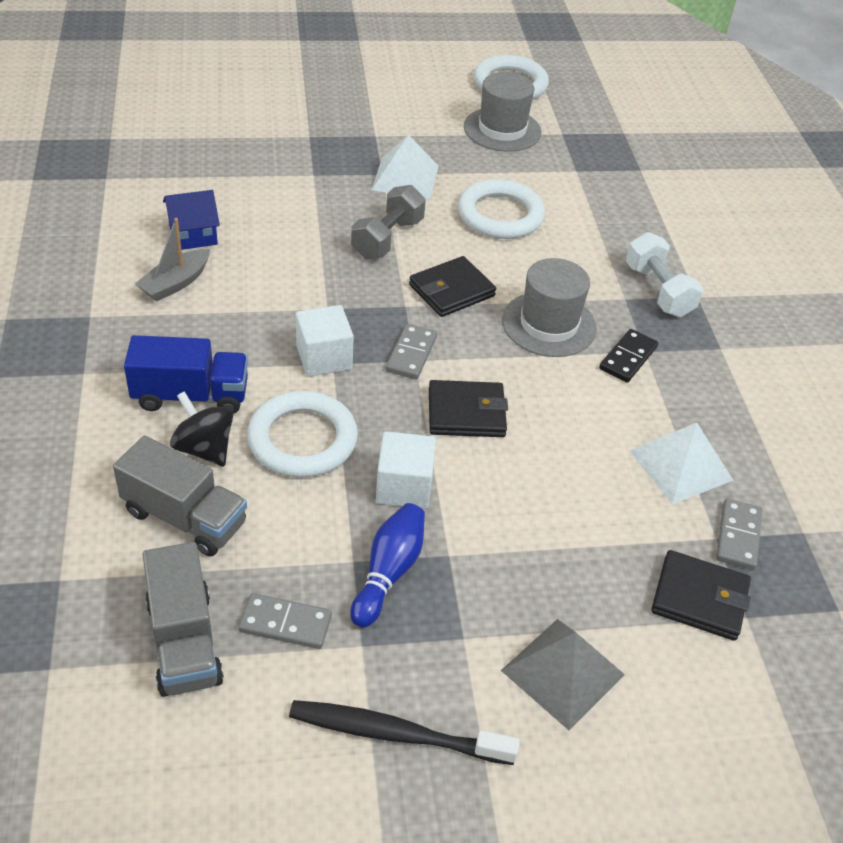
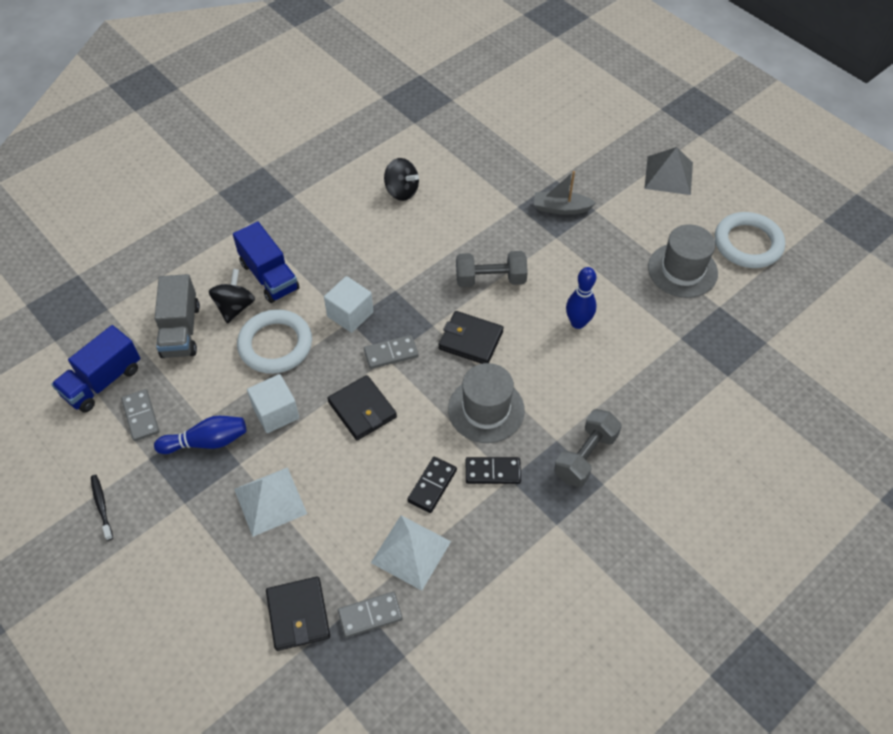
camera: 60 degrees right, 10 degrees up
grey boat [135,218,210,301] -> grey boat moved to [534,171,596,215]
grey truck [143,542,224,697] -> blue truck [51,325,140,413]
blue house [163,190,220,250] -> black spinning top [384,158,419,201]
black toothbrush [289,700,520,765] -> black toothbrush [91,475,113,541], size x0.54
white pyramid [372,135,439,199] -> white pyramid moved to [234,467,307,537]
white ring [458,179,545,239] -> blue bowling pin [566,267,597,329]
grey pyramid [501,619,625,730] -> grey pyramid moved to [644,147,693,195]
white dumbbell [626,232,703,317] -> grey dumbbell [554,409,622,487]
none -> black domino [407,457,457,513]

